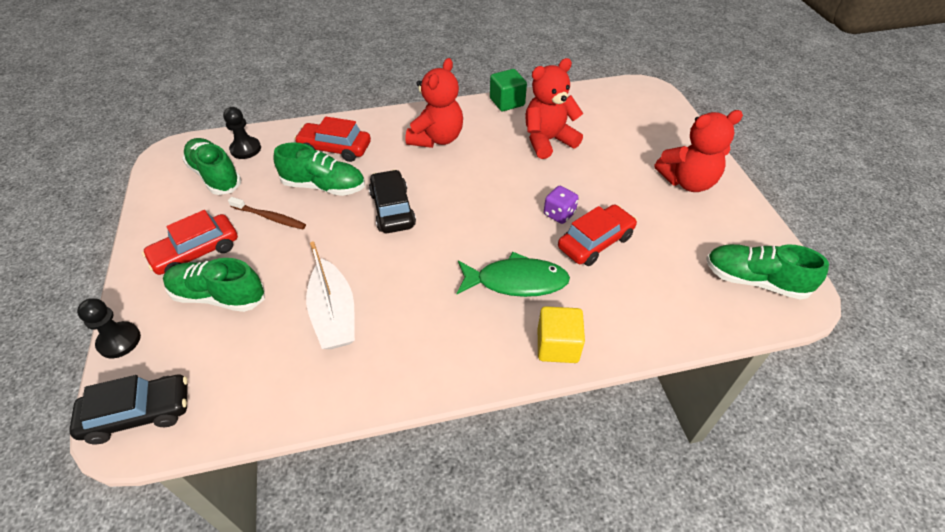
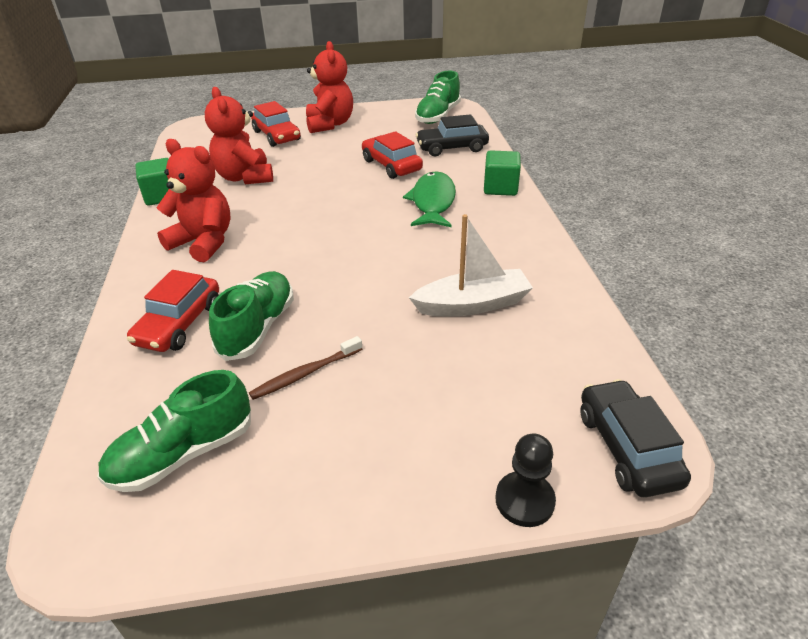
camera: 85 degrees left, 10 degrees down
red car [142,210,238,275] -> red car moved to [251,101,301,147]
green shoe [163,258,265,312] -> none
black pawn [223,107,261,159] -> none
brown toothbrush [228,197,306,229] -> brown toothbrush turned 150 degrees counterclockwise [249,336,362,400]
black car [369,169,416,233] -> black car moved to [416,114,489,157]
yellow cube [538,306,585,363] -> green cube [484,150,521,196]
purple dice [544,186,579,224] -> none

